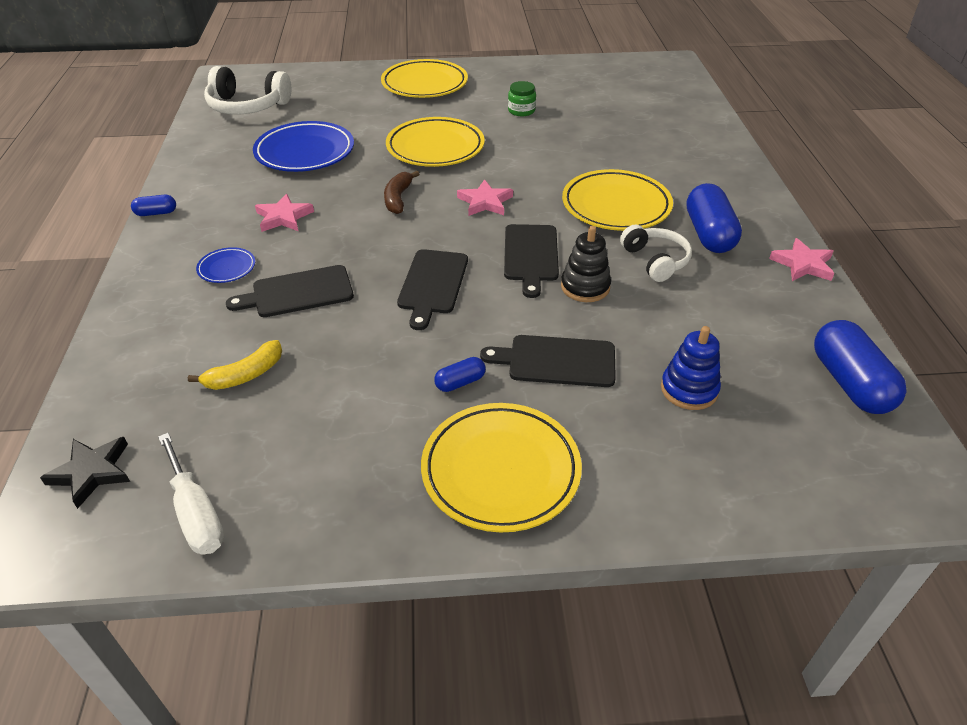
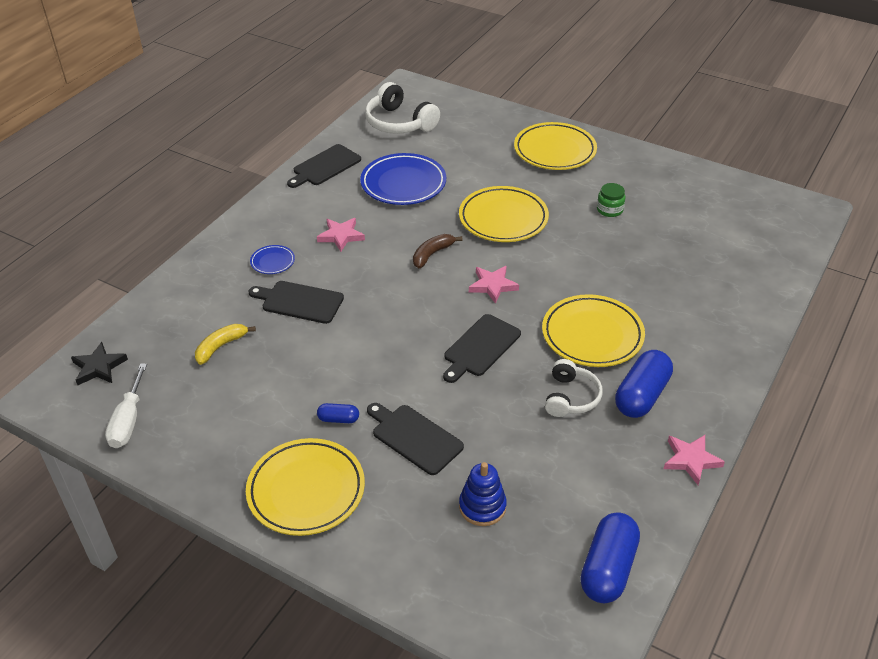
camera: 35 degrees right, 0 degrees up
blue capsule [131,195,176,216] -> none
yellow banana [188,340,282,390] -> yellow banana turned 135 degrees clockwise [195,324,256,365]
black cutting board [397,249,468,330] -> black cutting board moved to [287,144,361,188]
black stacking toy [561,226,611,302] -> none

